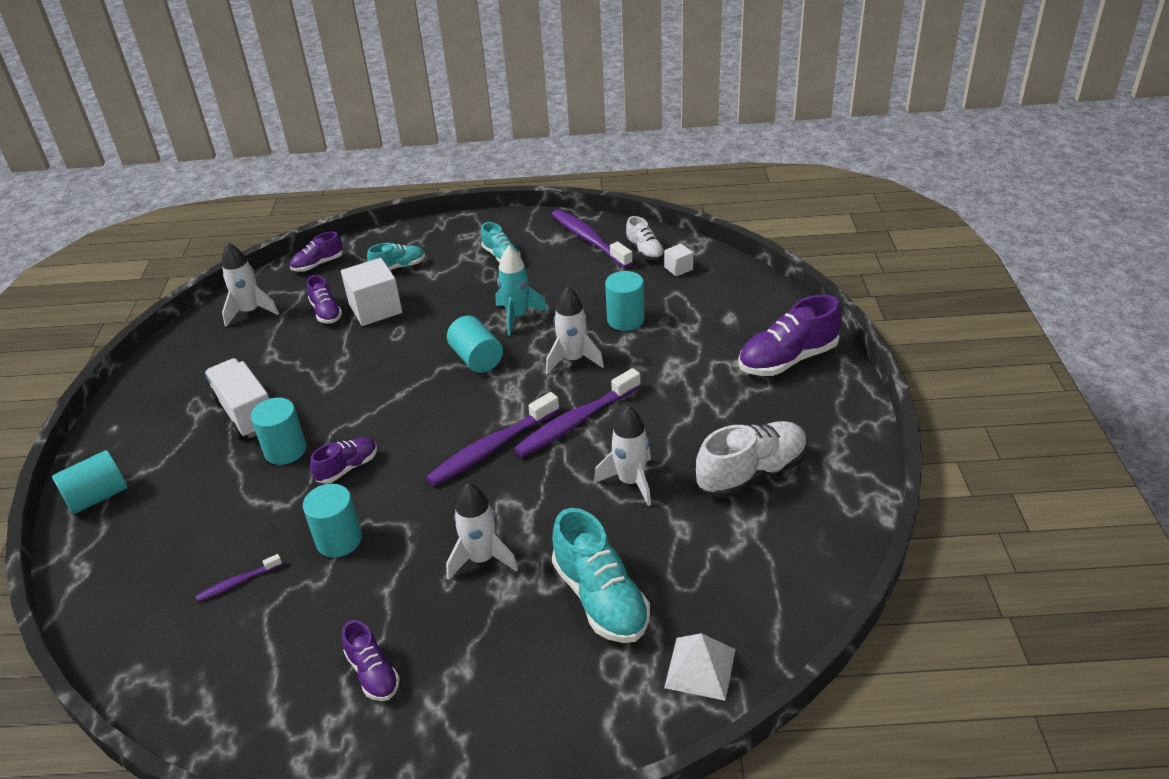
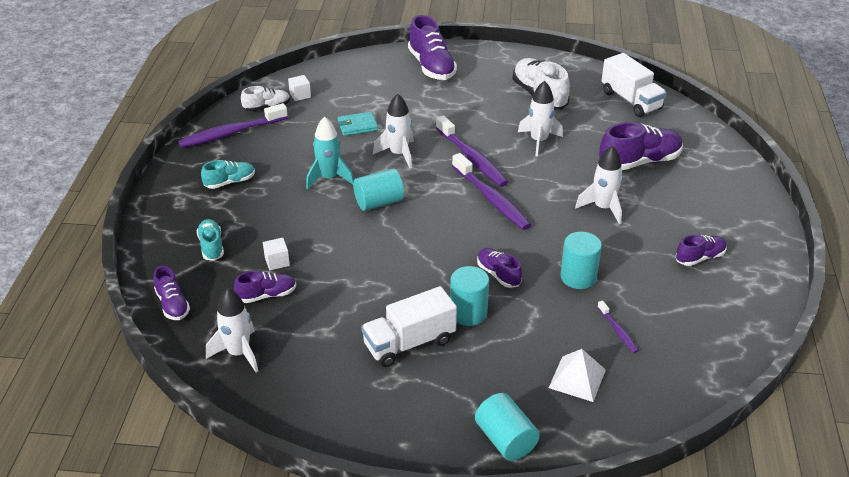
camera: 85 degrees left, 0 degrees up
white cube [341,258,402,326] -> white cube [263,238,290,270], size x0.50
turquoise shoe [552,508,650,643] -> purple shoe [599,122,683,170]
turquoise cylinder [605,271,645,331] -> turquoise wallet [338,112,378,136]
white pyramid [664,633,736,701] -> white pyramid moved to [549,349,606,402]
none -> white truck [602,53,667,117]

